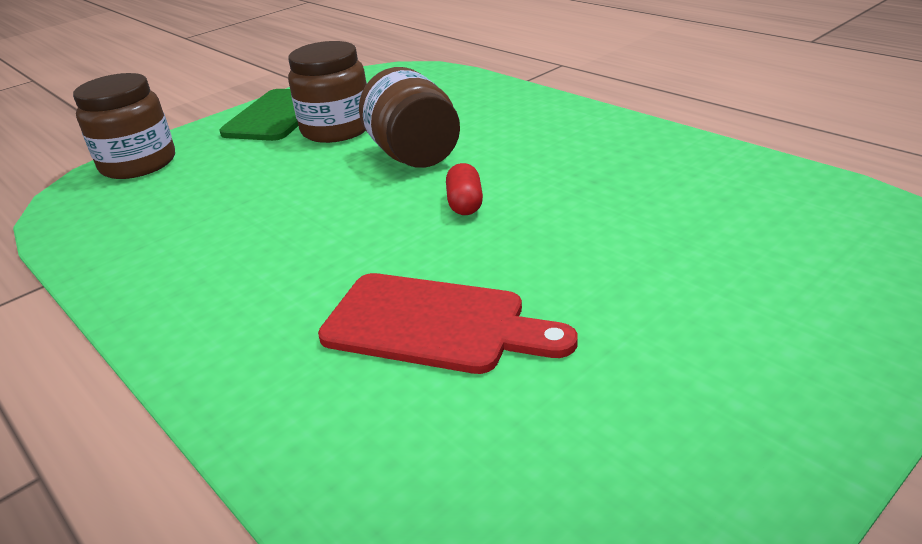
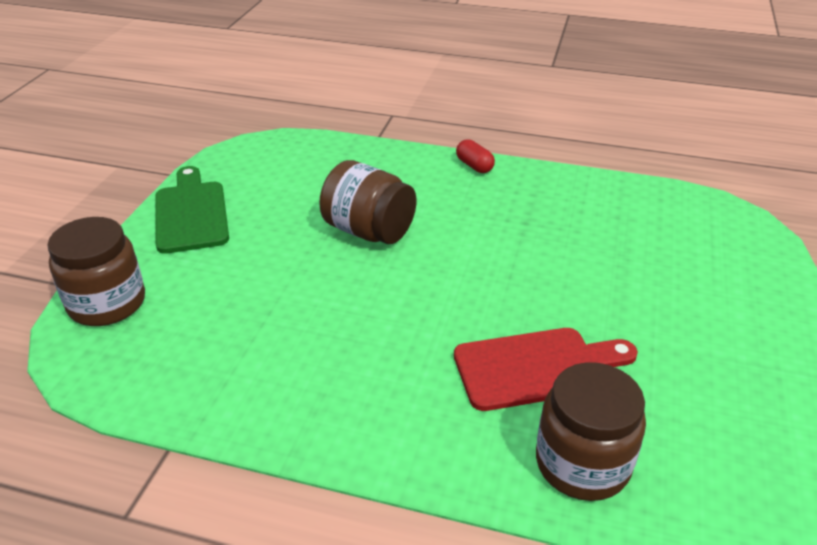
camera: 35 degrees left, 5 degrees up
brown jar [288,41,367,143] -> brown jar moved to [536,362,646,501]
red capsule [446,163,483,215] -> red capsule moved to [456,139,495,173]

